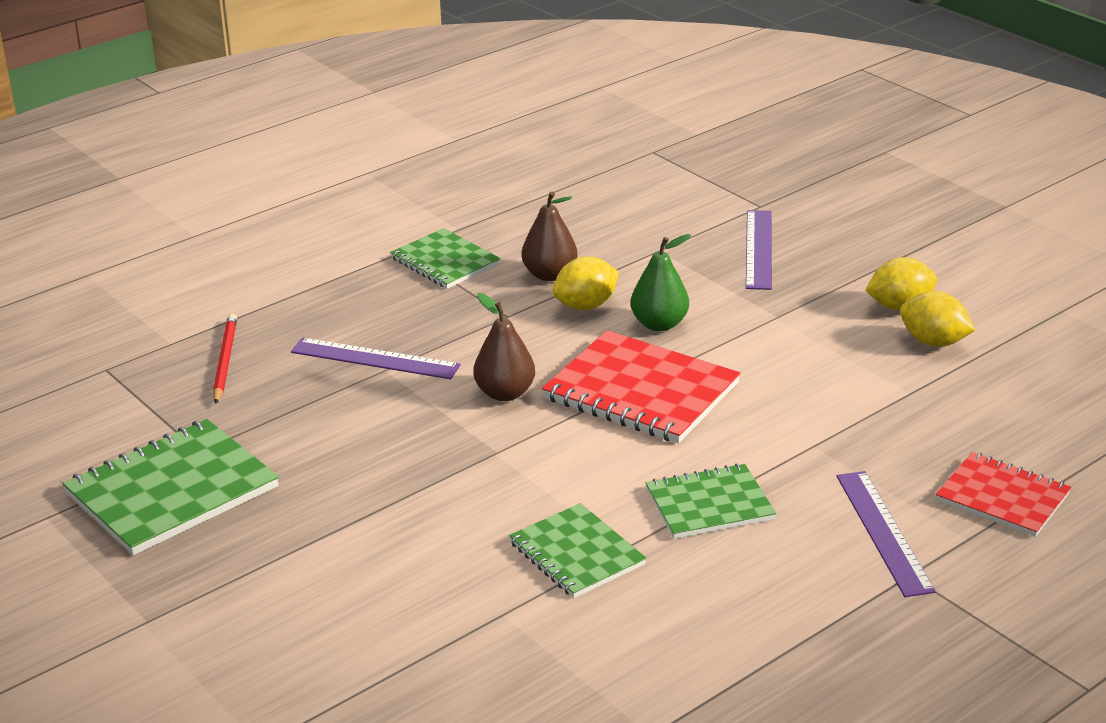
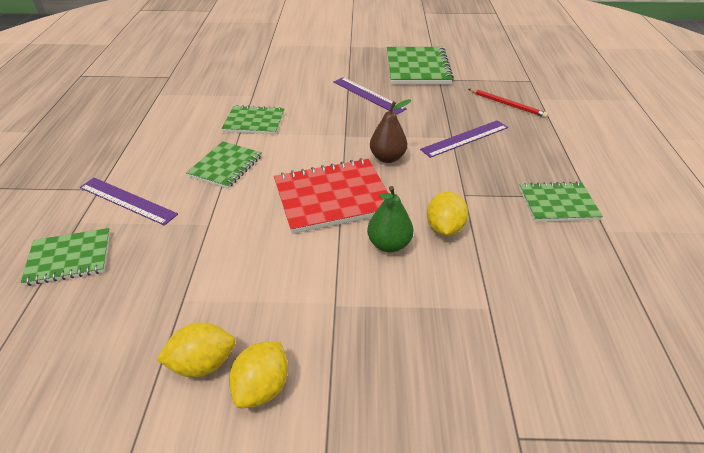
camera: 130 degrees right, 10 degrees up
brown pear [522,191,578,281] -> none
purple ruler [746,210,772,290] -> purple ruler moved to [333,77,407,114]
red notebook [936,452,1071,537] -> green notebook [21,228,110,286]

